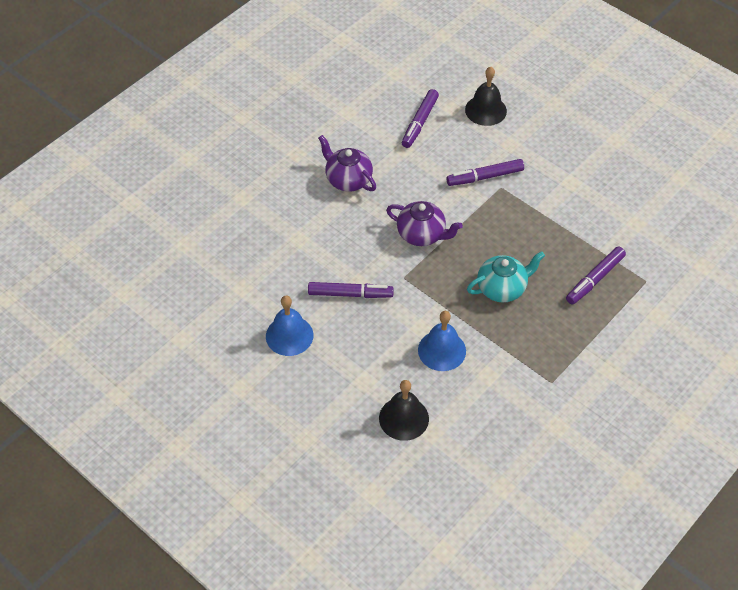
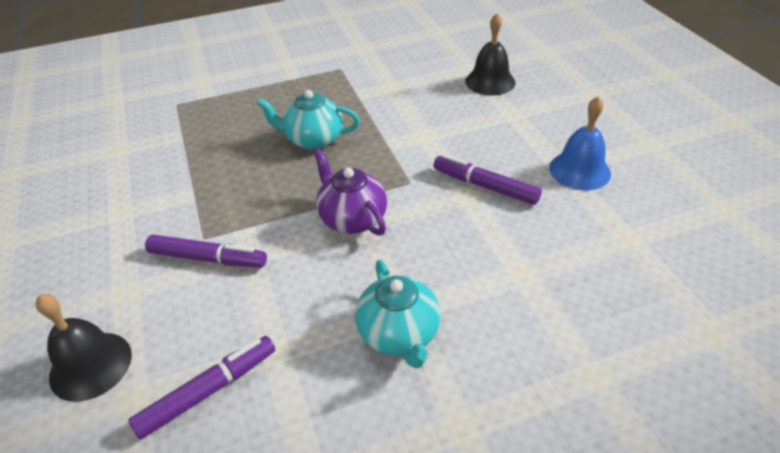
camera: 150 degrees left, 10 degrees down
purple teapot [318,135,376,192] -> turquoise teapot [355,260,440,368]
blue bell [418,311,466,371] -> none
purple marker [566,246,626,305] -> none

